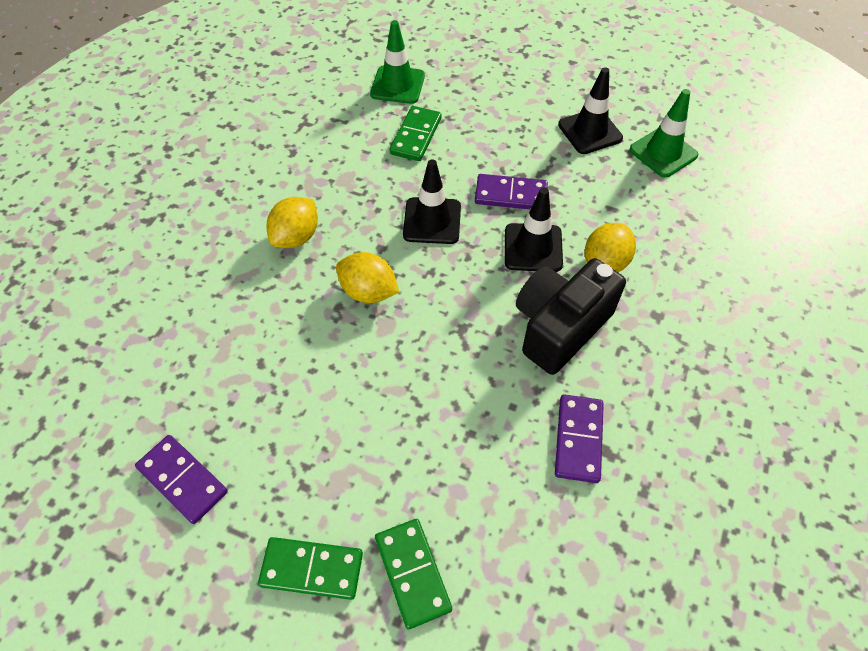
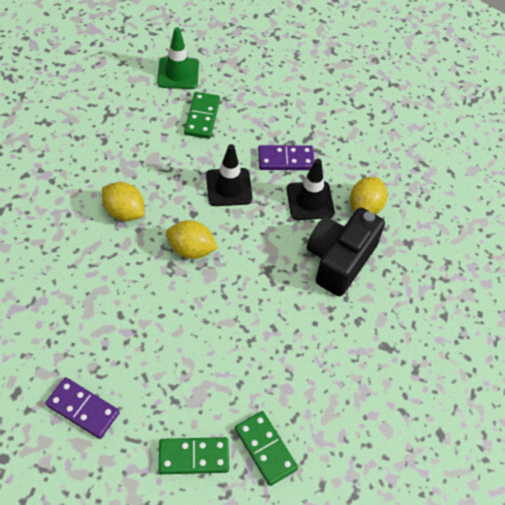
camera: 15 degrees left, 0 degrees up
yellow lemon [266,197,318,248] -> yellow lemon turned 75 degrees counterclockwise [102,182,145,221]
purple domino [555,394,604,483] -> none
black traffic cone [558,67,623,154] -> none
green traffic cone [629,89,698,178] -> none

